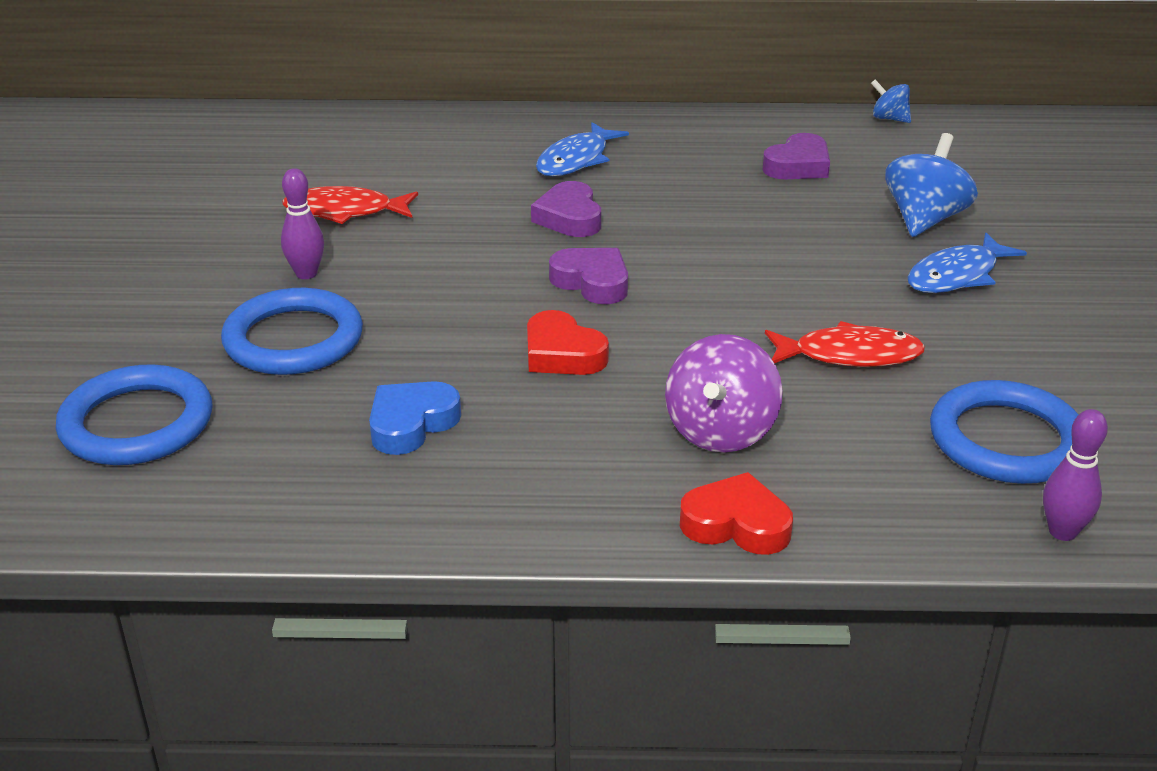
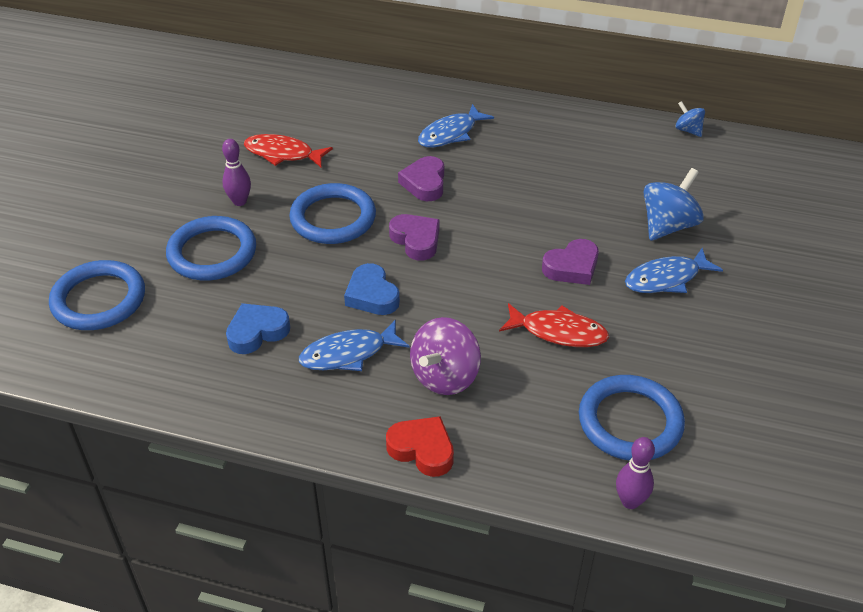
camera: 15 degrees right, 10 degrees up
red heart [527,310,609,375] -> blue heart [344,263,400,315]
purple heart [762,133,830,179] -> purple heart moved to [542,239,599,285]
none -> blue ring [289,183,376,244]
none -> blue fish [299,319,409,371]

